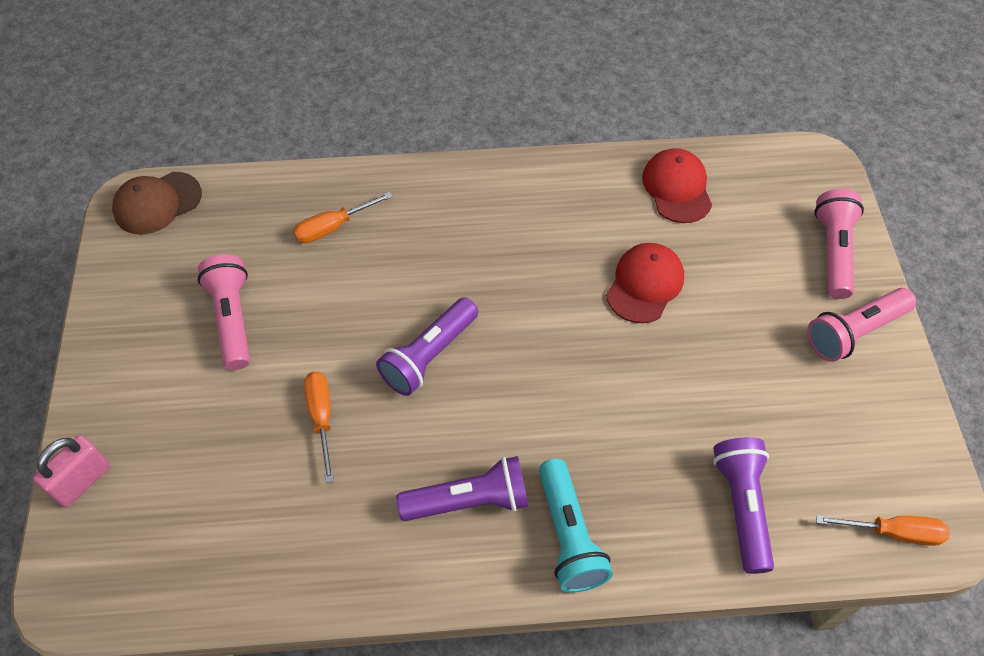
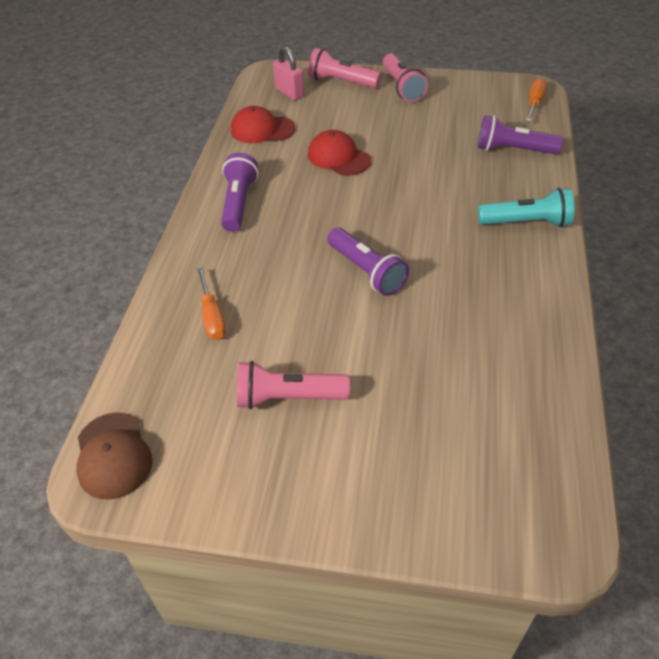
camera: 75 degrees left, 10 degrees down
pink padlock [33,435,110,508] -> pink padlock moved to [273,46,304,100]
orange screwdriver [304,371,334,483] -> none
purple flashlight [396,456,528,521] -> purple flashlight moved to [221,152,259,232]

